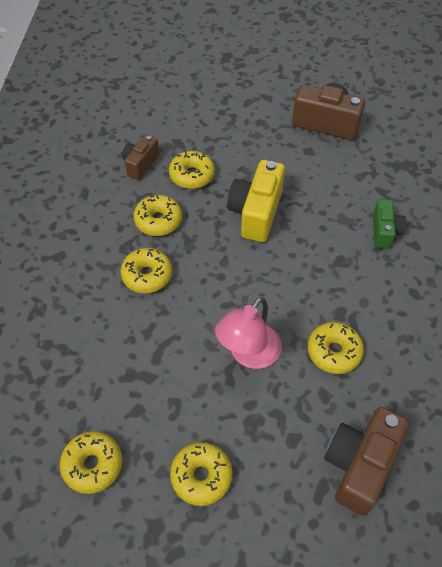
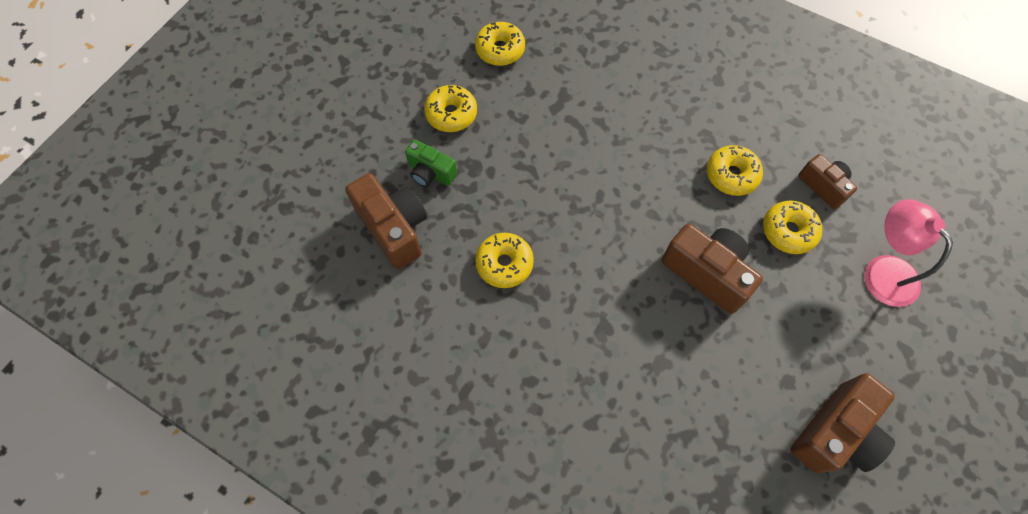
camera: 115 degrees right, 10 degrees up
yellow donut [120,248,172,293] -> none
pink lamp [215,297,282,369] -> pink lamp moved to [864,199,953,307]
yellow camera [227,160,285,242] -> brown camera [661,224,763,314]
green camera [373,199,406,249] -> green camera moved to [405,140,457,187]

